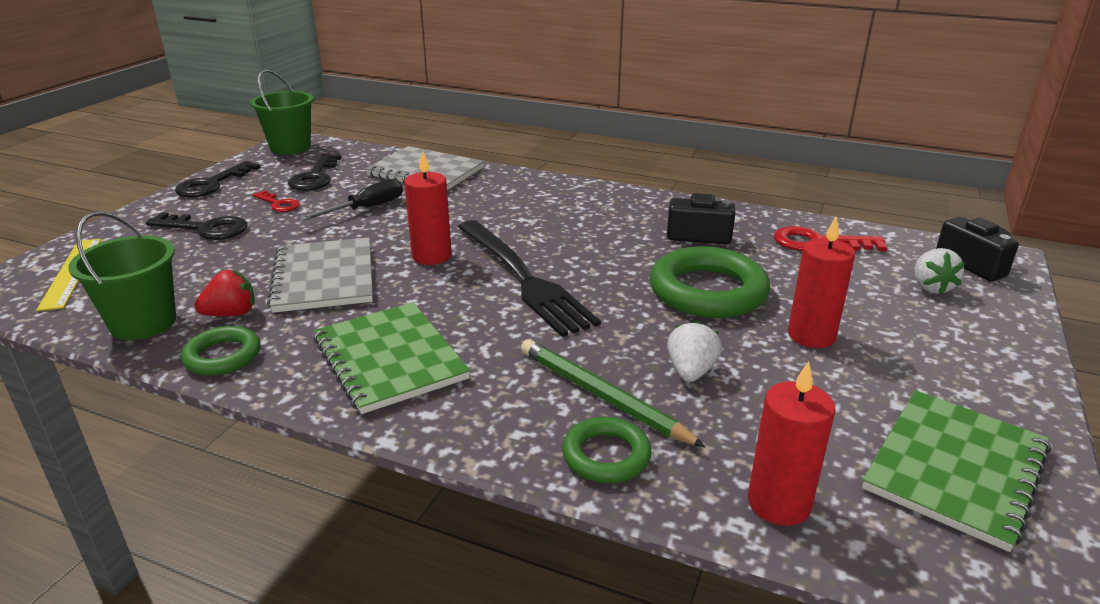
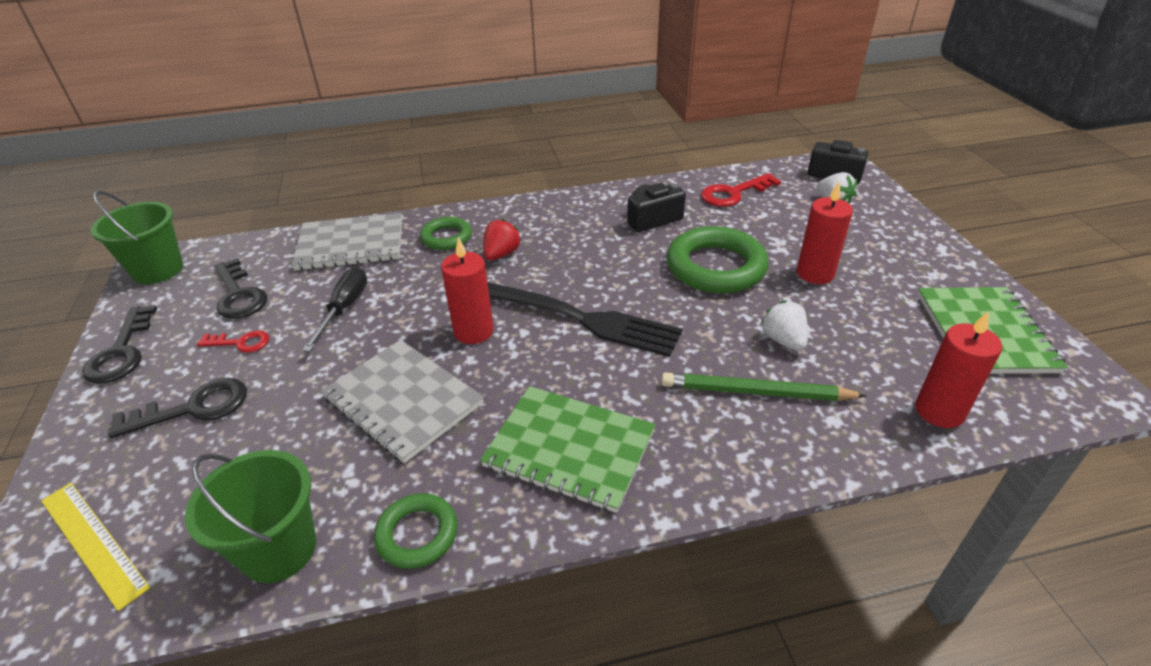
camera: 35 degrees left, 10 degrees up
red strawberry [195,270,255,316] -> red strawberry moved to [483,219,521,260]
green ring [562,417,652,483] -> green ring moved to [420,217,472,250]

